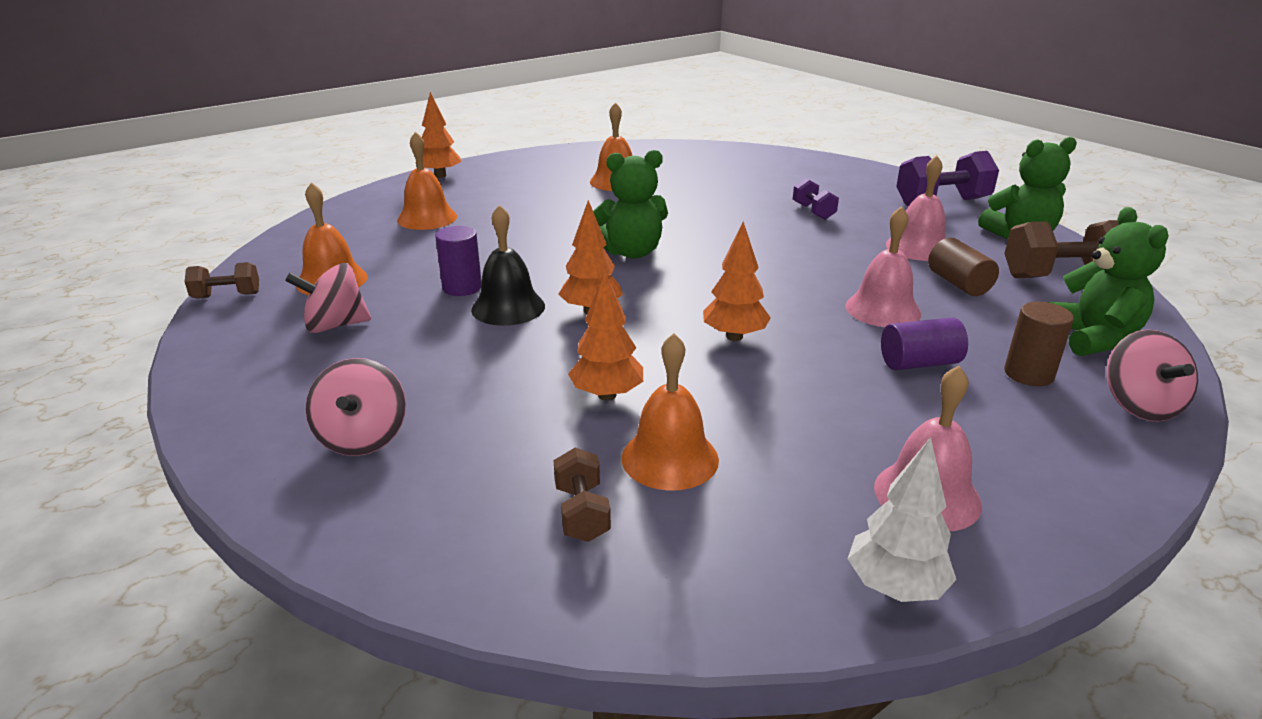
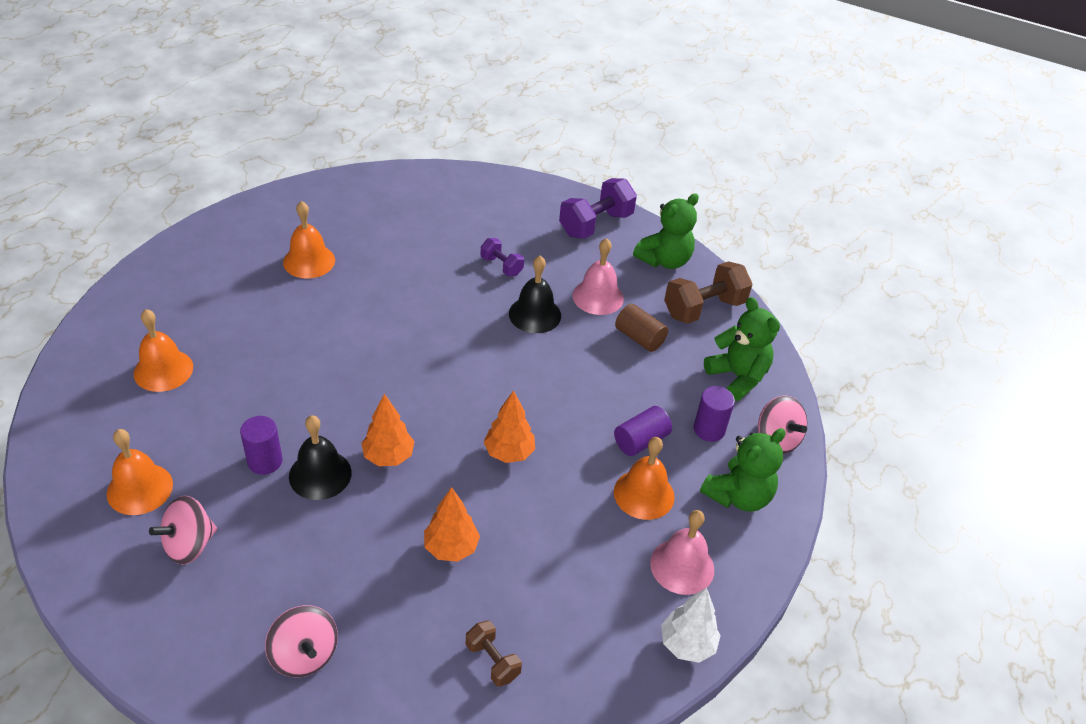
camera: 30 degrees left, 15 degrees up
brown dumbbell [185,262,259,299] -> none
orange tree [416,92,461,178] -> none
green teddy bear [593,150,668,259] -> green teddy bear moved to [700,428,786,512]
orange bell [621,333,719,491] -> orange bell moved to [614,437,675,520]
pink bell [845,206,921,327] -> none
brown cylinder [1004,302,1074,386] -> purple cylinder [694,386,735,442]
none -> black bell [509,256,561,333]

